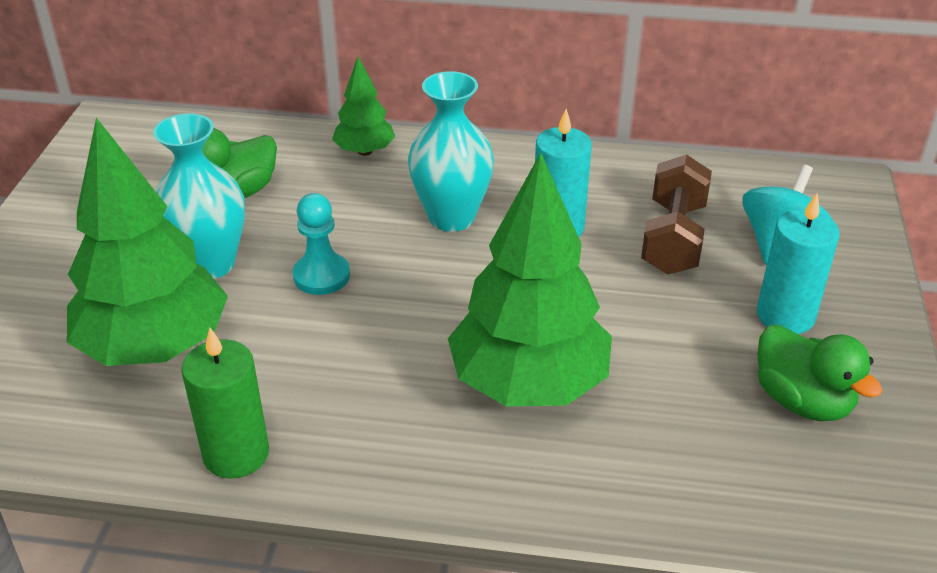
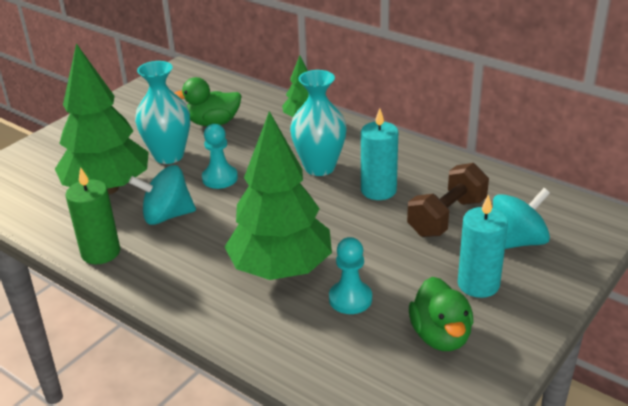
camera: 30 degrees right, 5 degrees down
none -> turquoise spinning top [129,165,196,225]
none -> turquoise pawn [329,237,372,314]

